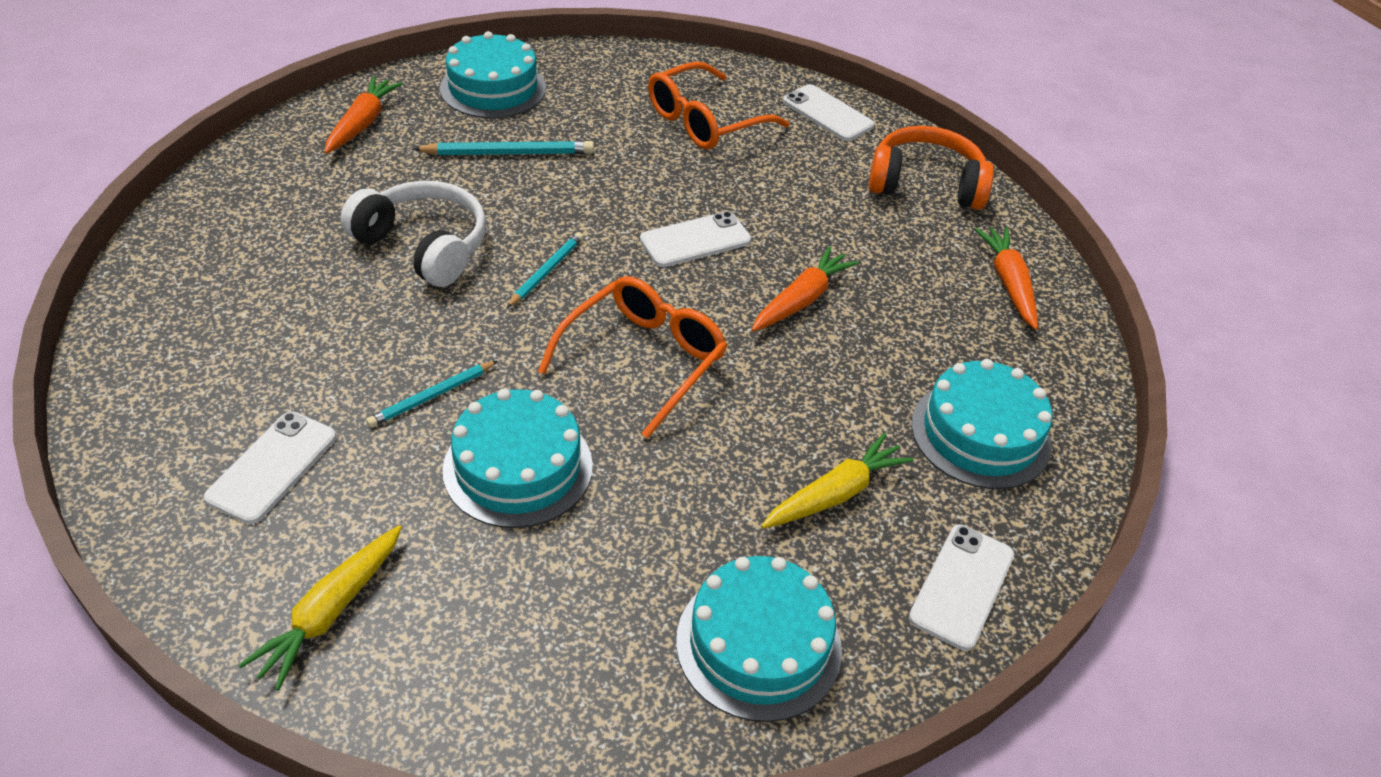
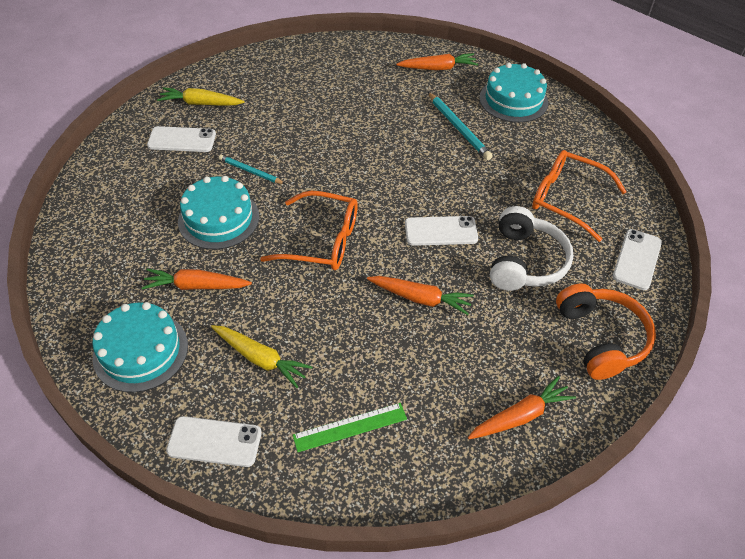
camera: 70 degrees right, 5 degrees up
yellow carrot [239,525,402,691] -> yellow carrot moved to [157,87,244,106]
white headphones [340,181,486,287] -> white headphones moved to [490,206,573,291]
turquoise pencil [506,232,583,308] -> none
white phone [640,211,751,267] -> white phone turned 45 degrees counterclockwise [405,216,478,246]
turquoise cake [912,359,1053,489] -> green ruler [293,403,407,452]
none -> orange carrot [142,269,252,290]

